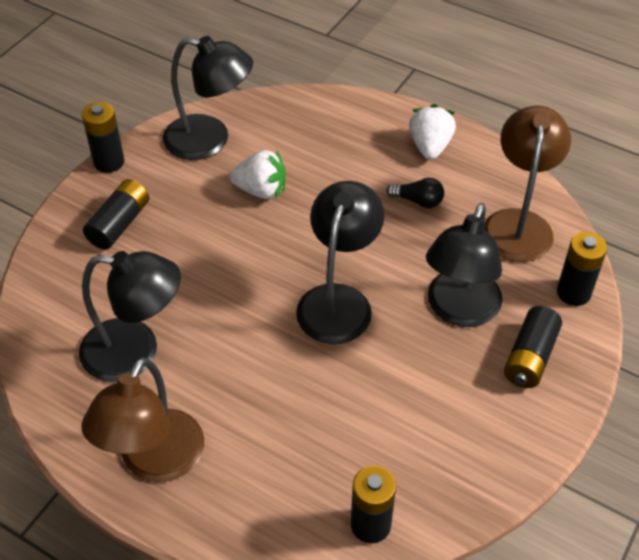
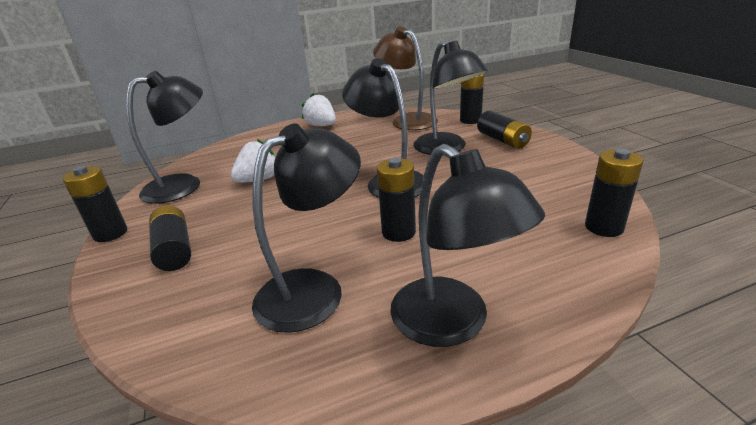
camera: 50 degrees left, 20 degrees down
brown lamp [81,357,204,482] -> black lamp [390,144,545,347]
black light bulb [386,178,444,208] -> none
none -> black battery [377,158,416,242]

